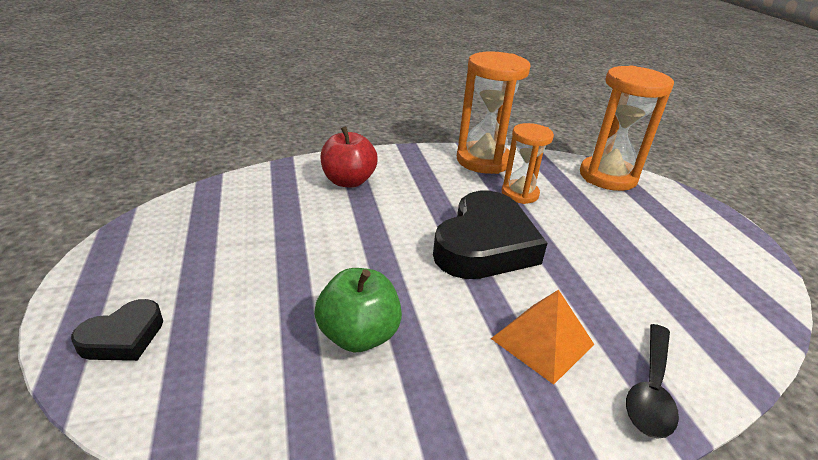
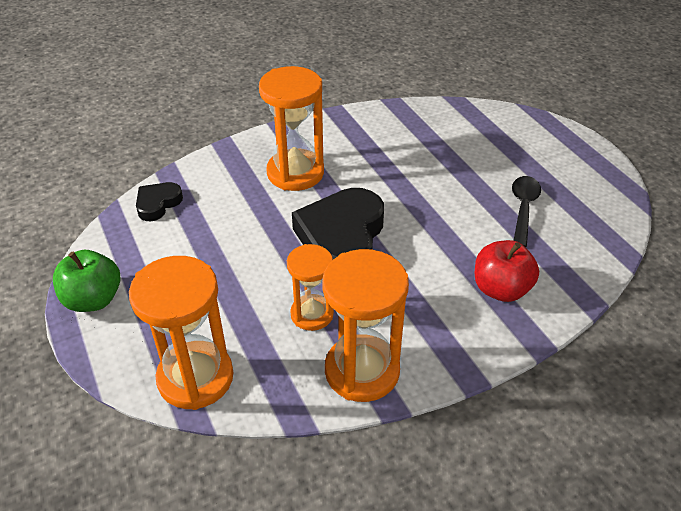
camera: 170 degrees right, 10 degrees up
black heart [71,299,163,361] -> black heart moved to [136,182,183,221]
green apple [314,268,402,352] -> green apple moved to [53,250,120,312]
orange pyramid [491,289,595,385] -> orange hourglass [259,66,324,191]
black spoon [626,324,679,439] -> black spoon moved to [512,176,541,247]

